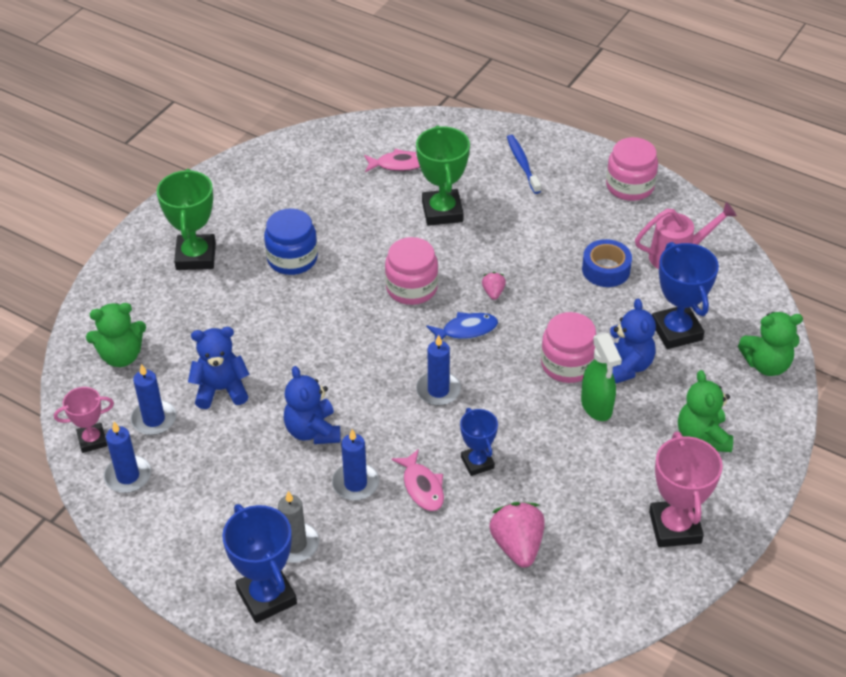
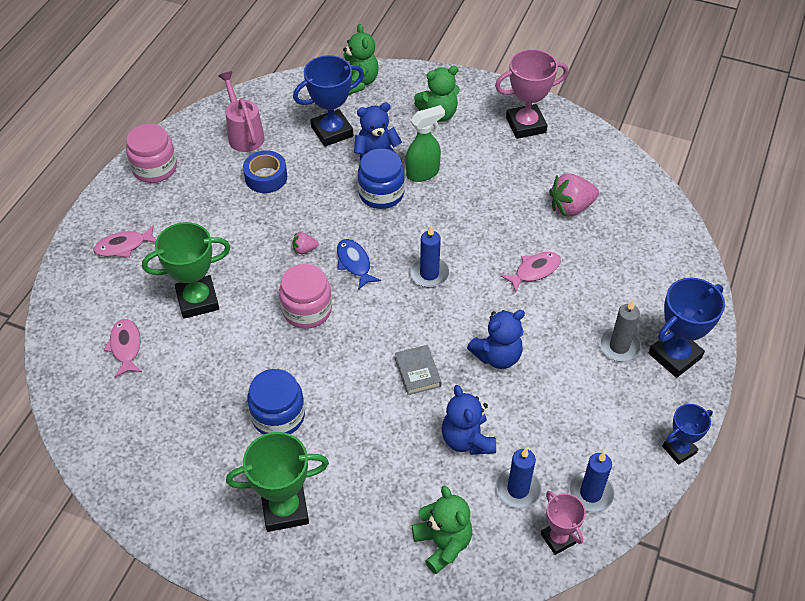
camera: 100 degrees left, 5 degrees up
blue candle [332,429,379,501] -> none
blue trophy [460,408,498,476] -> blue trophy moved to [662,404,713,465]
blue toothbrush [507,135,541,194] -> pink fish [94,225,156,258]
pink jar [541,312,597,383] -> blue jar [358,149,405,209]
none -> grey book [395,345,442,395]

